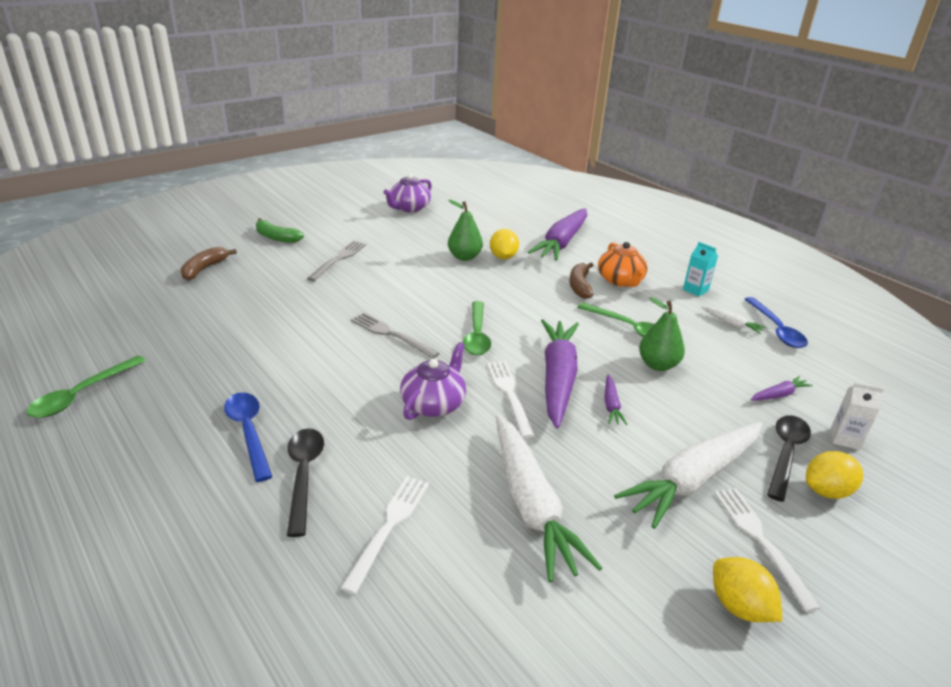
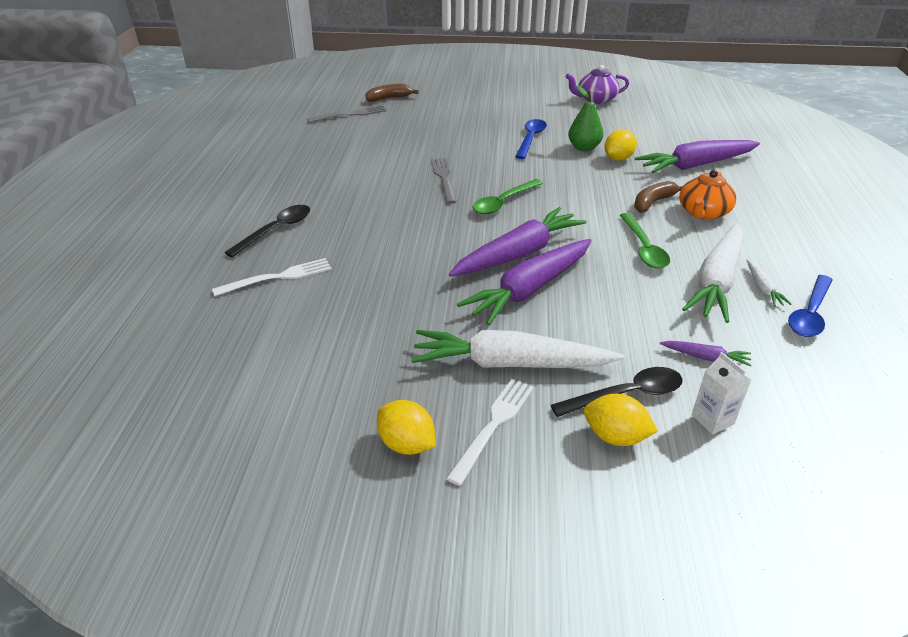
camera: 45 degrees right, 5 degrees up
green spoon [26,356,146,418] -> none
blue spoon [224,392,272,482] -> blue spoon moved to [515,119,547,159]
green banana [256,218,304,243] -> none
grey fork [307,241,366,281] -> grey fork moved to [307,105,387,123]
purple teapot [400,342,466,420] -> none
white fork [487,361,535,438] -> none
white carrot [496,415,602,582] -> white carrot moved to [682,223,743,323]
purple carrot [604,374,628,425] -> purple carrot [457,239,592,325], size x2.32
green pear [639,297,685,371] -> none
turquoise carton [683,242,718,297] -> none
yellow lemon [713,557,782,622] -> yellow lemon turned 60 degrees counterclockwise [377,400,435,455]

